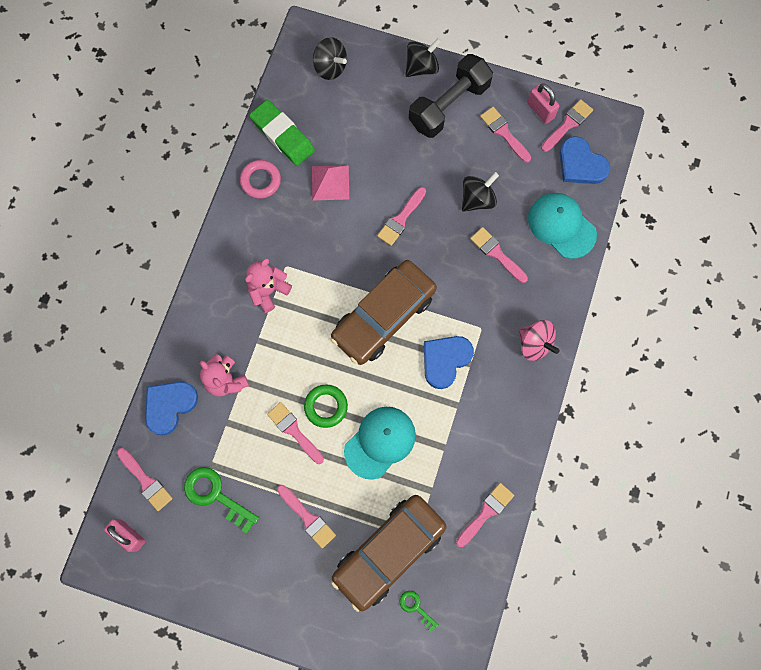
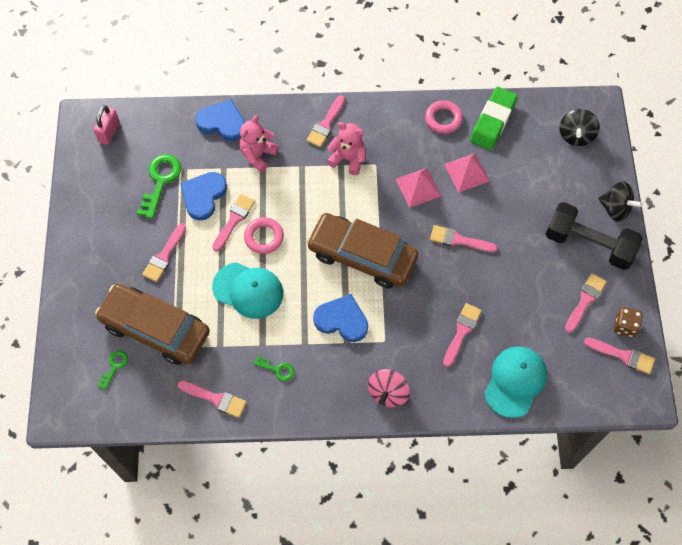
camera: 70 degrees right, 10 degrees down
pink brush [117,448,173,511] -> pink brush moved to [306,95,345,147]
green ring [304,384,348,428] -> pink ring [244,217,284,254]
black spinning top [462,172,499,212] -> none
pink padlock [527,84,559,124] -> brown dice [614,307,643,337]
blue heart [560,136,610,184] -> blue heart moved to [180,172,227,221]
none -> green key [253,355,294,381]
none -> pink pyramid [396,168,441,208]

